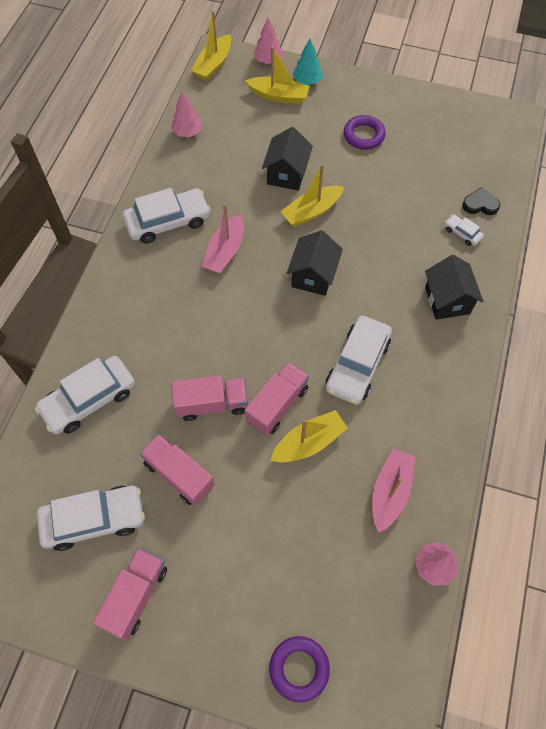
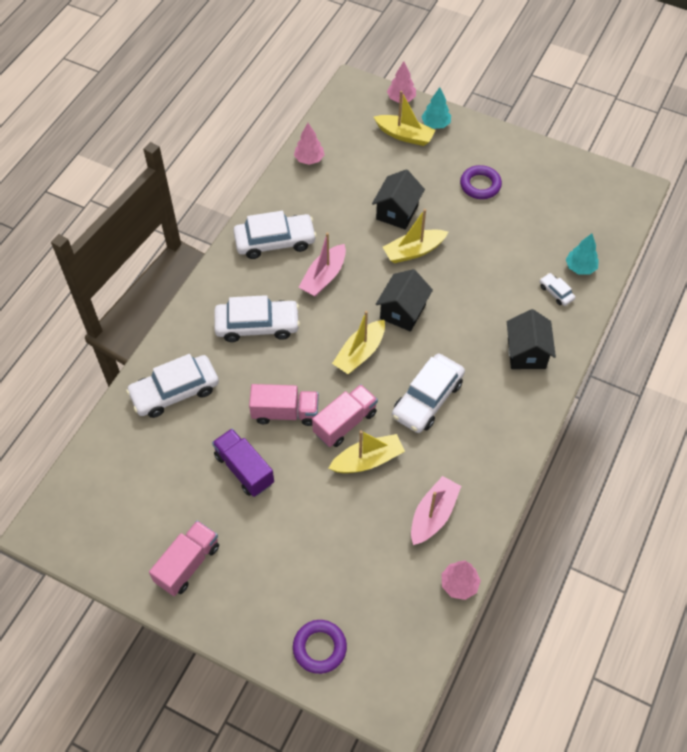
camera: 10 degrees right, 5 degrees down
white car [37,486,145,551] -> white car moved to [214,295,300,342]
pink truck [140,434,215,506] -> purple truck [212,429,274,497]
yellow boat [191,11,231,81] -> yellow boat moved to [332,311,385,374]
black heart [462,187,500,215] -> turquoise tree [566,233,599,275]

